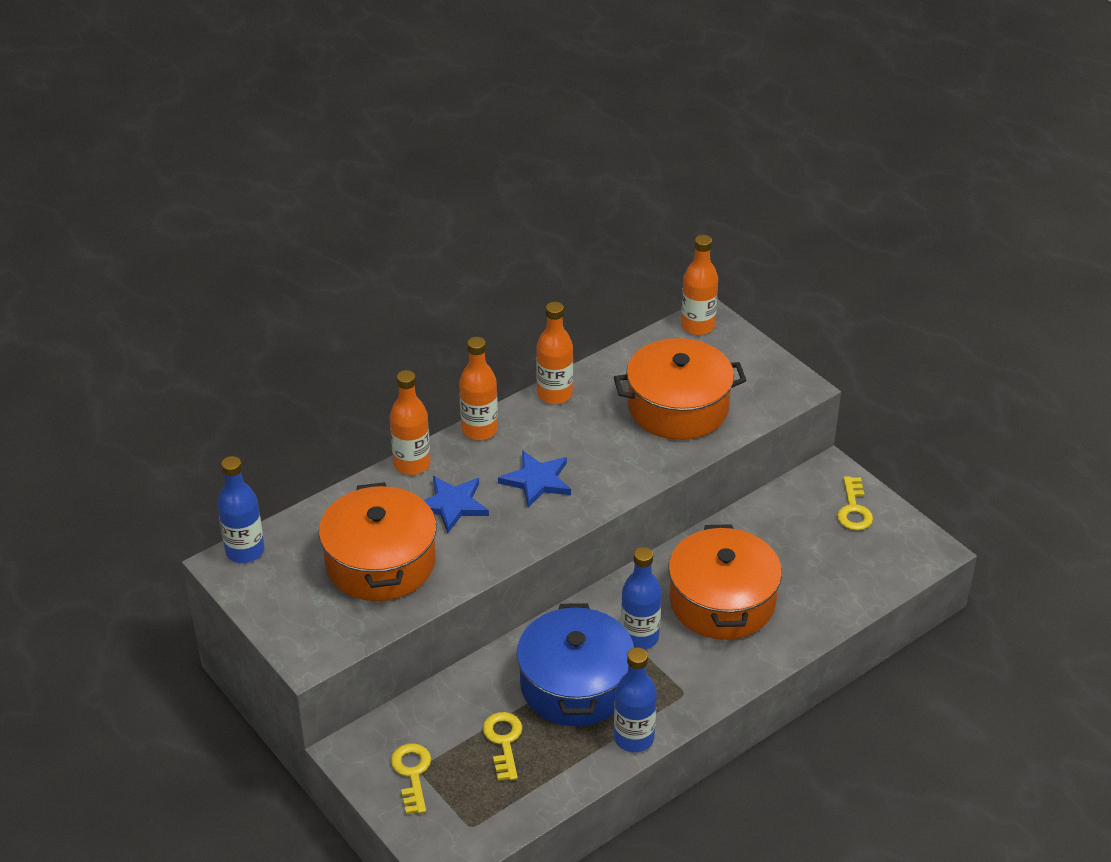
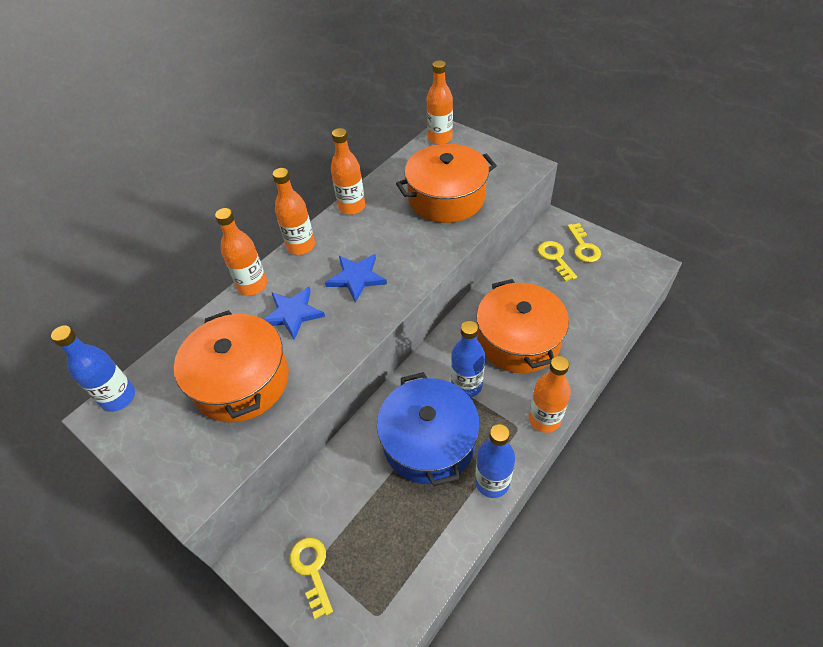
camera: 10 degrees left, 10 degrees up
yellow key [483,712,522,781] -> yellow key moved to [538,241,577,281]
none -> orange bottle [528,356,571,433]

